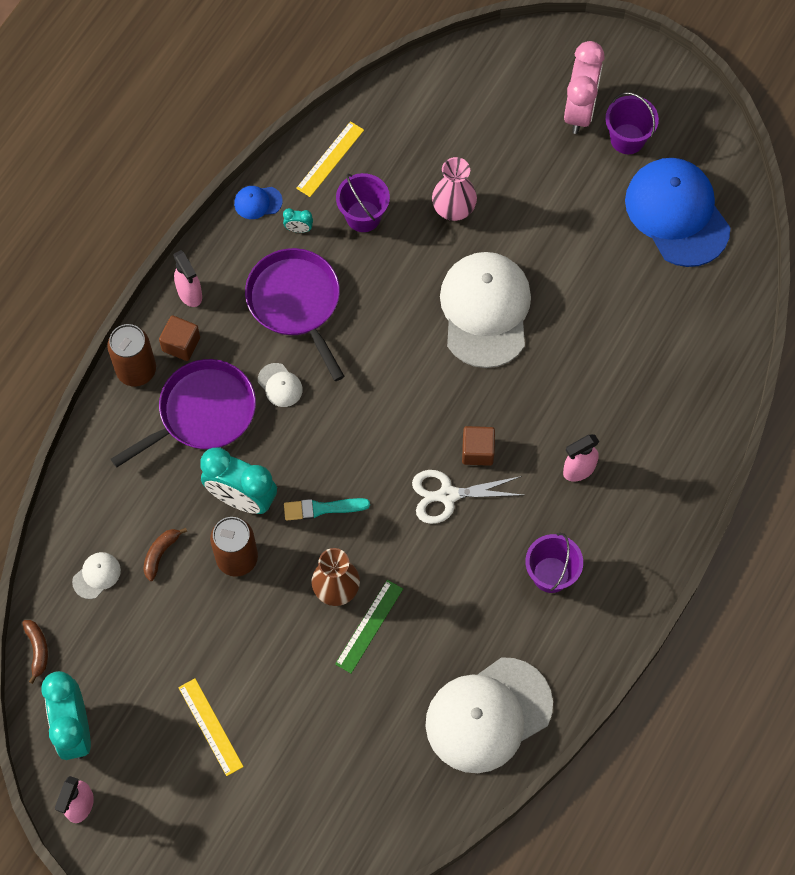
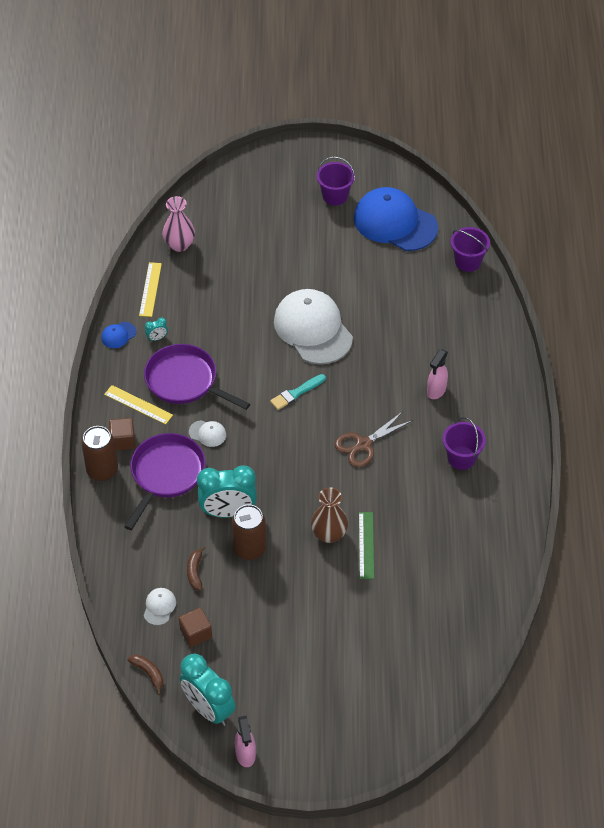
camera: 30 degrees left, 15 degrees down
pink spray bottle [173,250,202,307] -> none
yellow ruler [178,678,244,776] -> yellow ruler moved to [104,385,173,425]
turquoise brush [284,498,370,521] -> turquoise brush moved to [270,374,326,410]
purple bucket [336,173,390,232] -> purple bucket moved to [451,227,490,272]
white scissors [412,470,522,524] -> brown scissors [335,411,413,467]
white cap [425,657,553,773] -> none
pink vase [432,157,477,221] -> pink vase moved to [162,196,195,252]
brown cube [462,426,495,466] -> brown cube moved to [179,608,212,647]
pink clock [564,41,604,134] -> none

